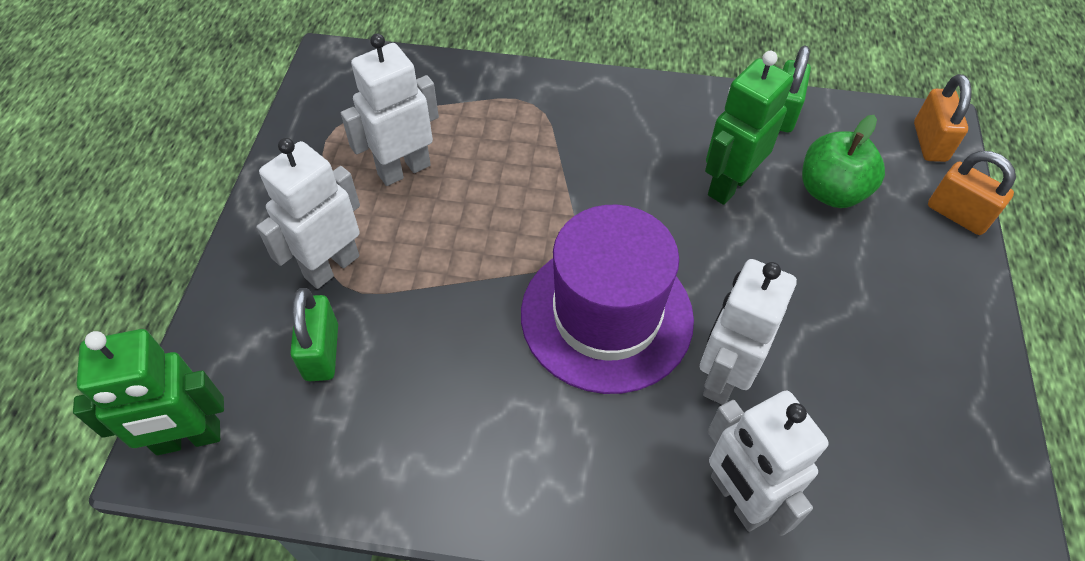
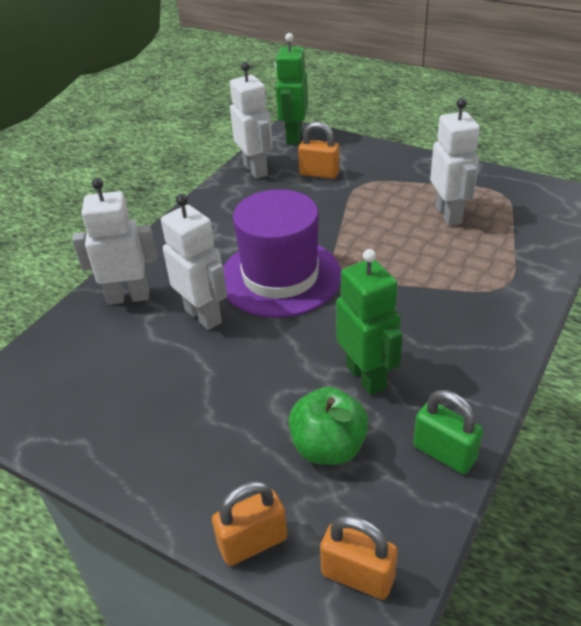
camera: 115 degrees right, 15 degrees down
white robot [256,138,360,289] -> white robot moved to [230,62,273,179]
green padlock [290,288,338,381] -> orange padlock [298,122,340,179]

